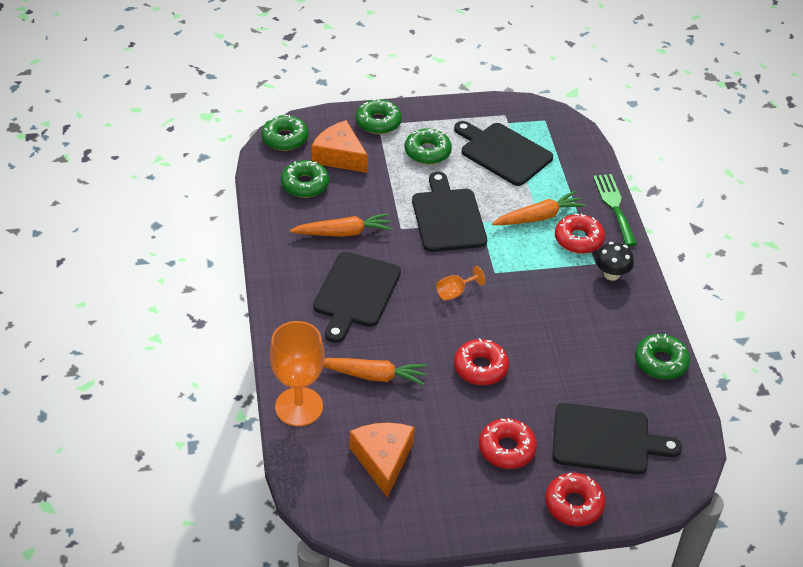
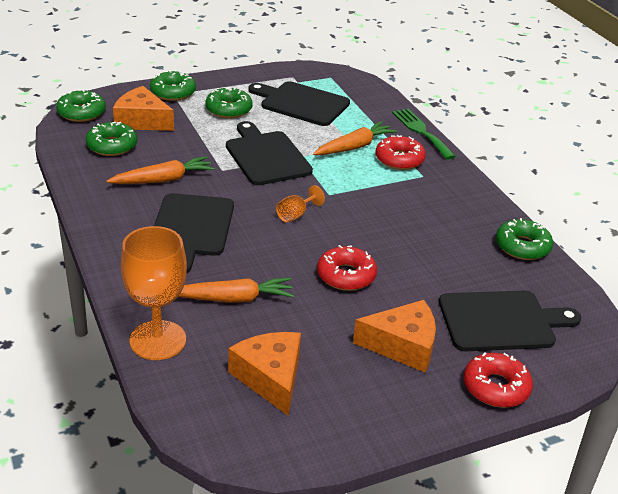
camera: 15 degrees left, 10 degrees down
red donut [479,418,537,469] -> orange cheese [353,300,436,372]
black mushroom [595,242,634,281] -> none

